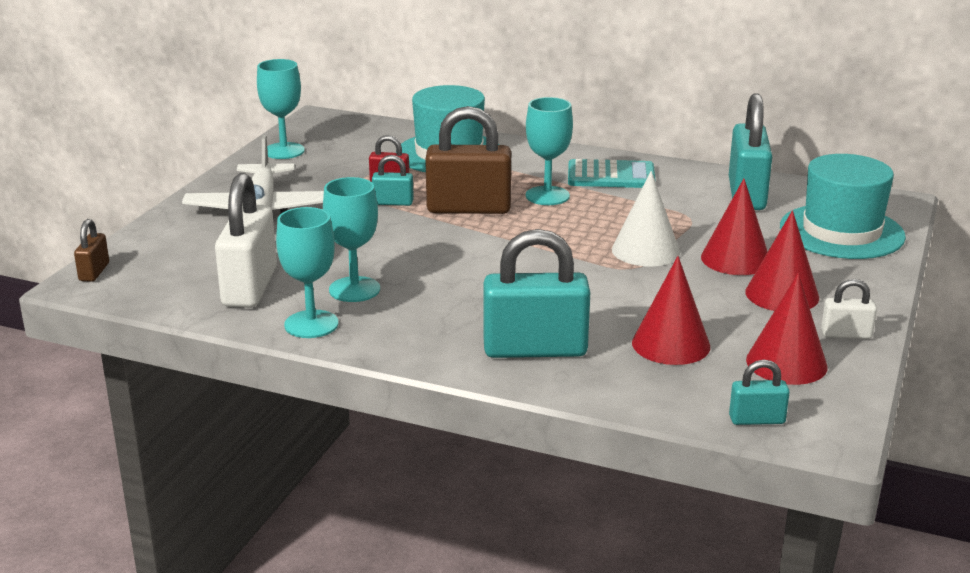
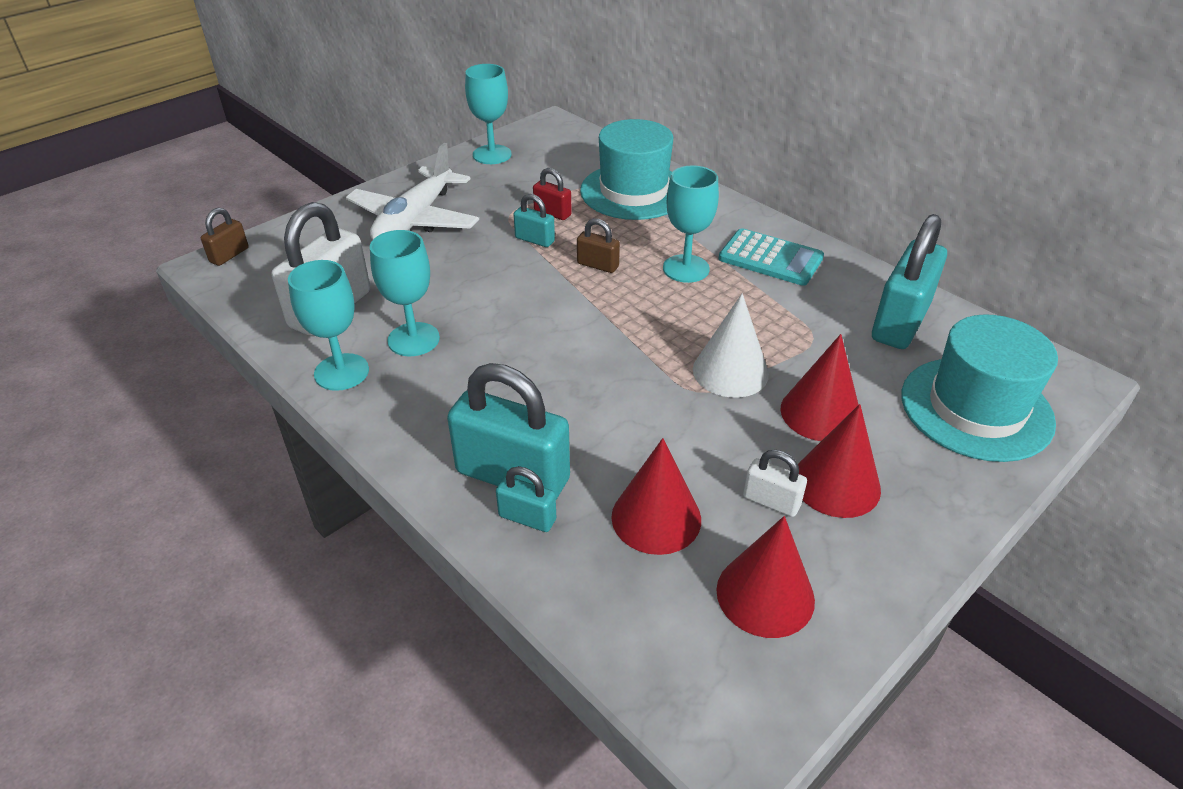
camera: 25 degrees right, 15 degrees up
brown padlock [425,106,511,214] -> brown padlock [577,218,620,273], size x0.48
turquoise padlock [729,360,790,425] -> turquoise padlock moved to [496,466,556,532]
white padlock [821,279,877,339] -> white padlock moved to [743,450,807,517]

